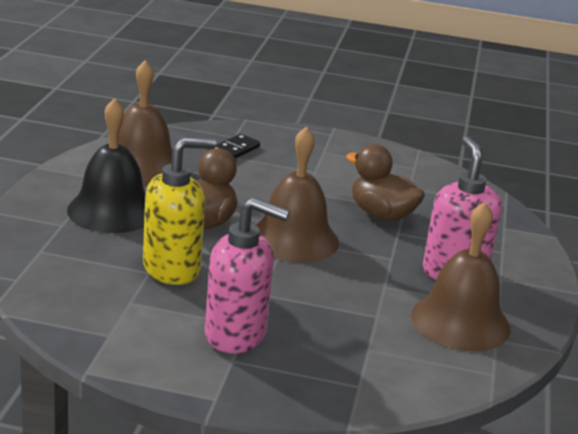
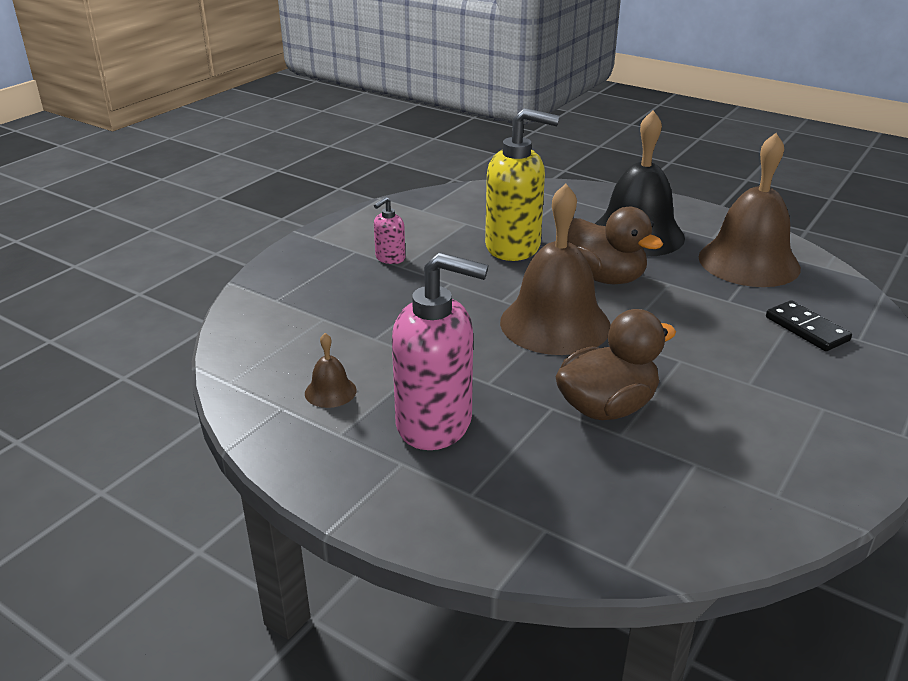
camera: 115 degrees right, 5 degrees up
yellow soap dispenser [143,137,216,285] -> yellow soap dispenser turned 75 degrees counterclockwise [485,108,559,261]
pink soap dispenser [205,197,290,353] -> pink soap dispenser [374,197,405,264], size x0.46
brown bell [411,202,510,351] -> brown bell [305,333,357,408], size x0.42

